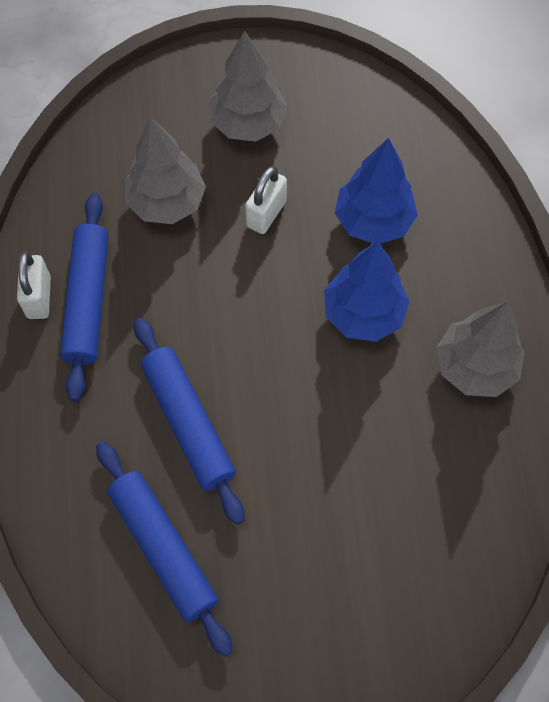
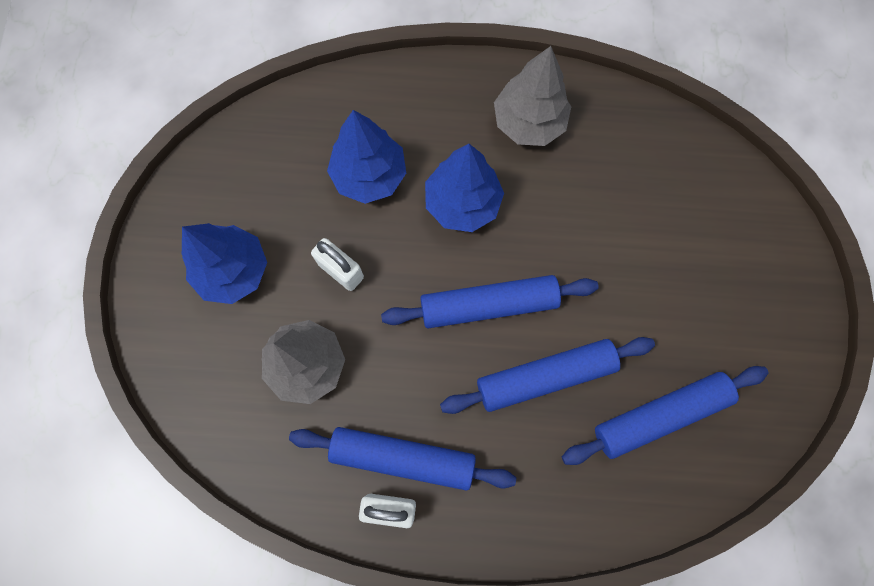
camera: 80 degrees left, 10 degrees up
grey tree [210,30,288,141] -> blue tree [182,223,267,304]
none -> blue rolling pin [381,275,599,328]

